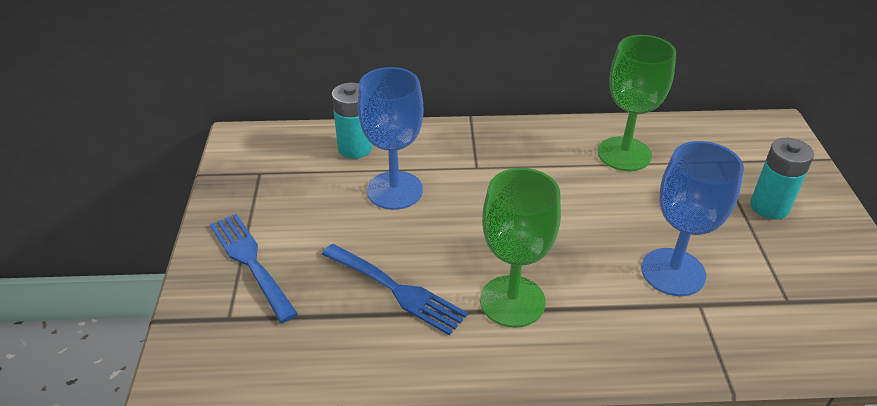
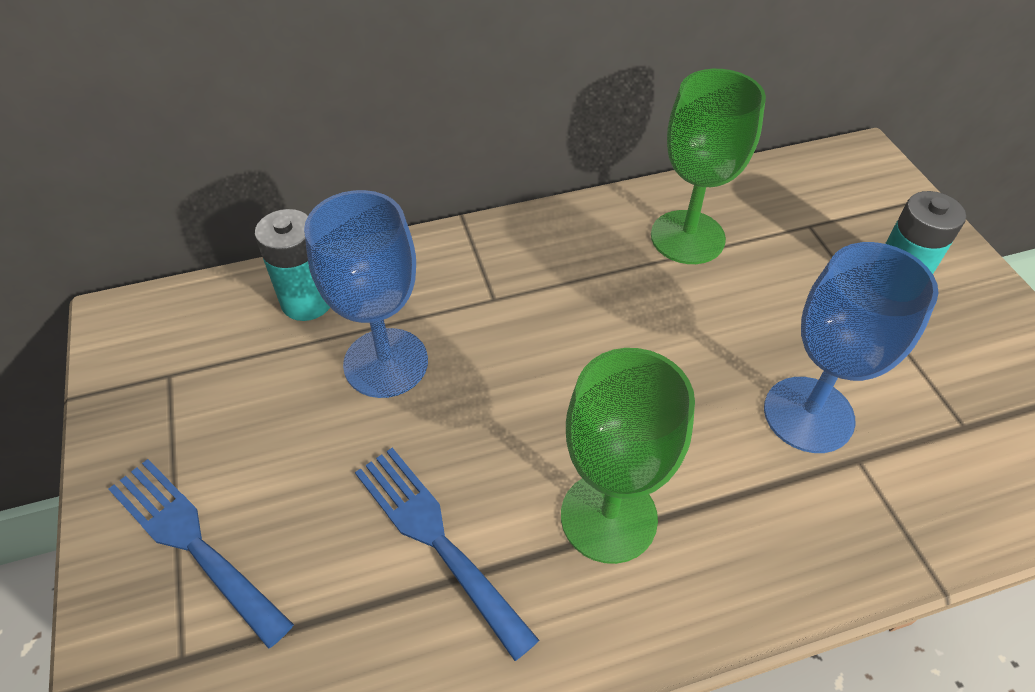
camera: 15 degrees left, 10 degrees up
blue fork [322,244,468,336] -> blue fork turned 150 degrees counterclockwise [355,448,539,661]

